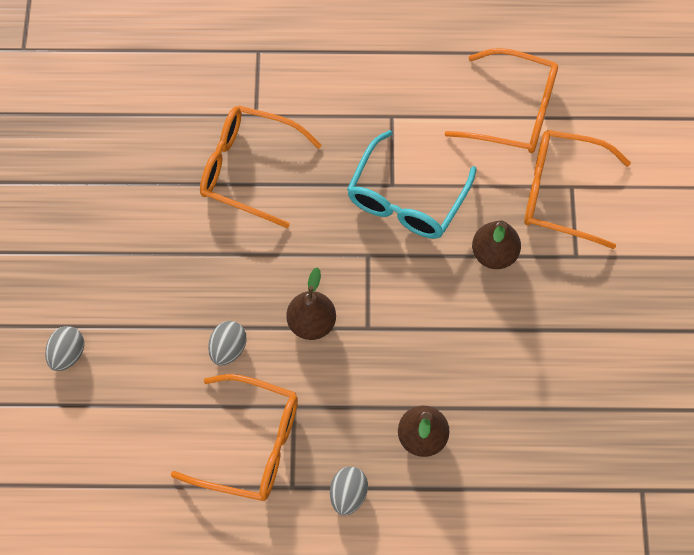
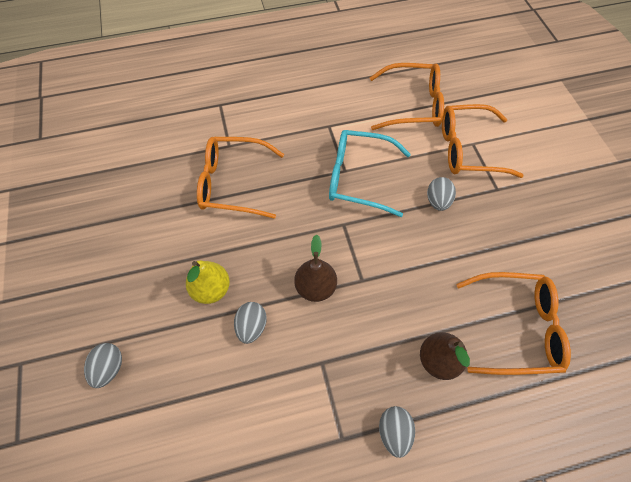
camera: 15 degrees left, 5 degrees down
orange glasses [171,374,298,501] -> orange glasses moved to [456,272,571,375]
turquoise glasses [347,130,477,239] -> turquoise glasses turned 90 degrees clockwise [329,130,411,217]
brown pear [472,221,521,269] -> grey egg [427,177,456,211]
none -> yellow pear [186,260,230,304]

